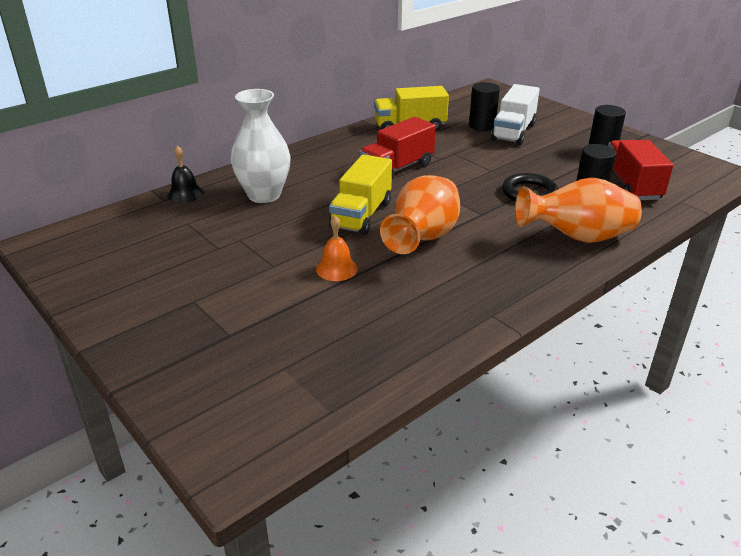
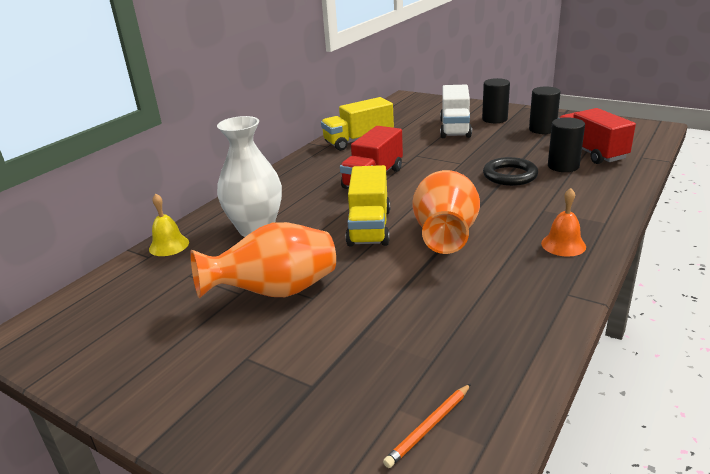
camera: 15 degrees left, 5 degrees down
black bell [167,146,204,203] -> yellow bell [149,193,189,256]
orange bell [316,215,358,281] -> orange bell moved to [541,188,586,257]
black cylinder [469,82,500,131] -> black cylinder moved to [482,78,510,123]
orange vase [515,178,642,243] -> orange vase moved to [190,222,336,298]
none -> orange pencil [383,384,471,468]

